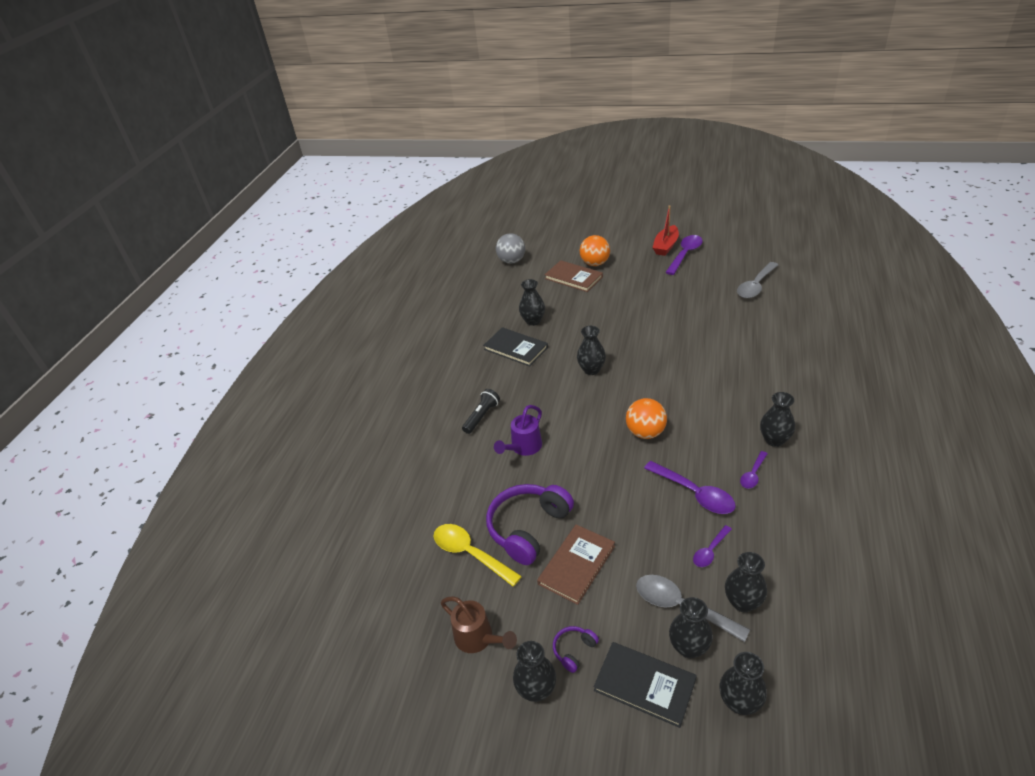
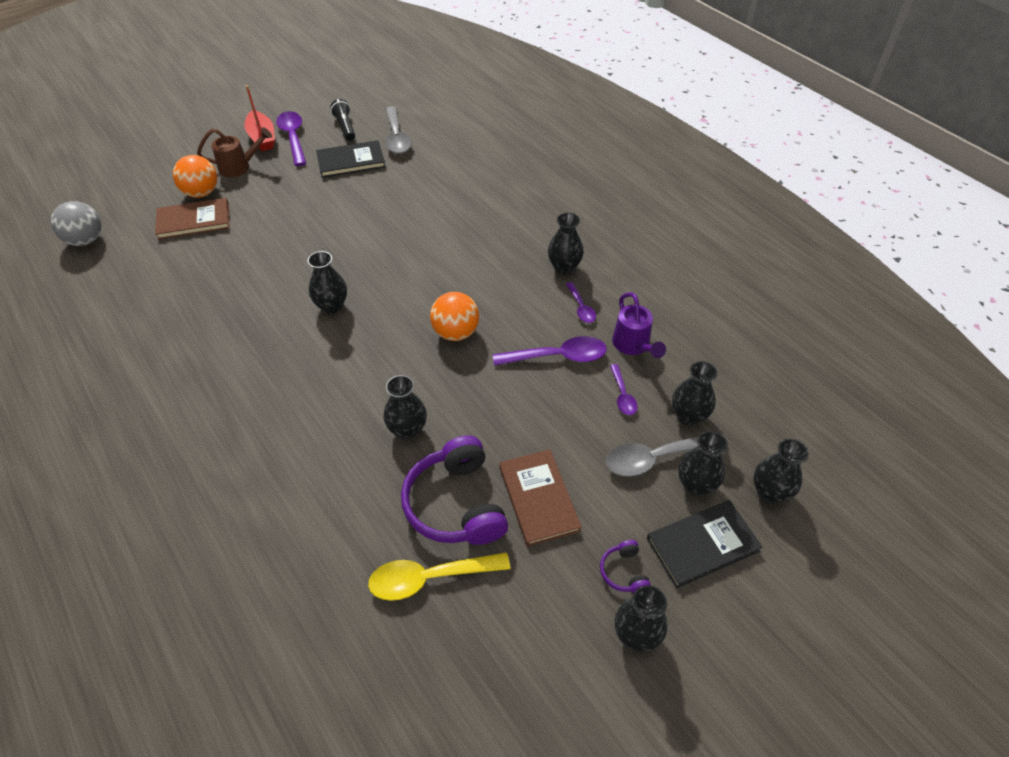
camera: 55 degrees left, 10 degrees up
brown watering can [441,596,517,653] -> brown watering can moved to [197,127,272,177]
black flashlight [462,389,500,434] -> black flashlight moved to [330,99,355,141]
black book [483,327,548,367] -> black book moved to [316,140,386,178]
purple watering can [494,405,542,456] -> purple watering can moved to [612,292,666,358]
black vase [519,279,545,326] -> black vase moved to [383,375,427,440]

